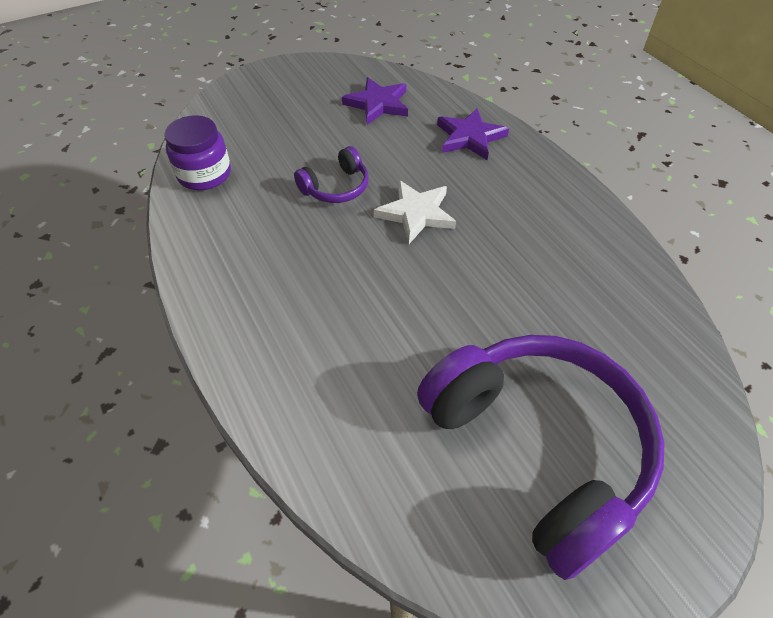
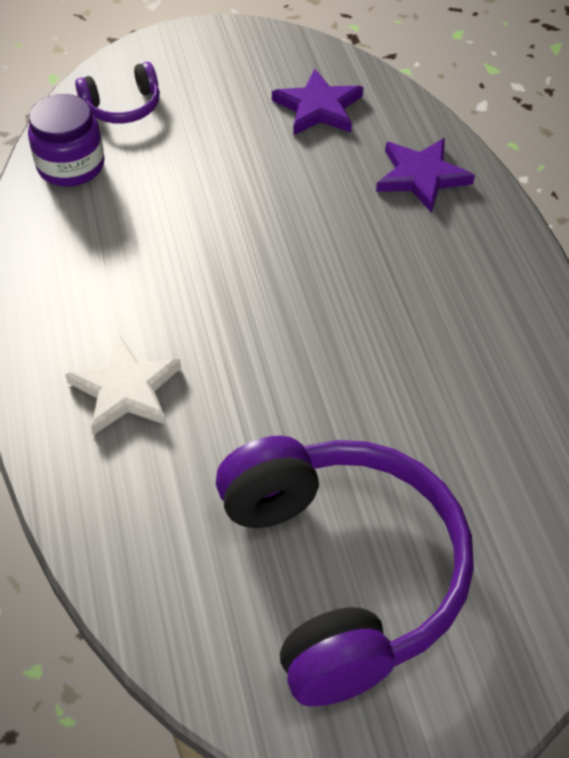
camera: 15 degrees right, 0 degrees up
purple headphones [294,146,369,203] -> purple headphones moved to [75,62,160,123]
white star [374,180,456,244] -> white star moved to [65,335,181,435]

